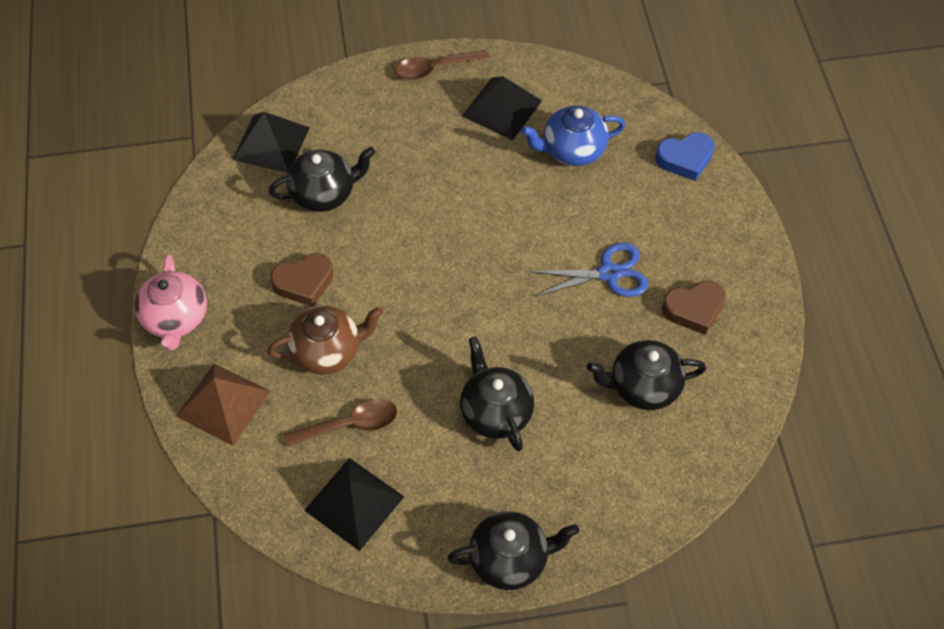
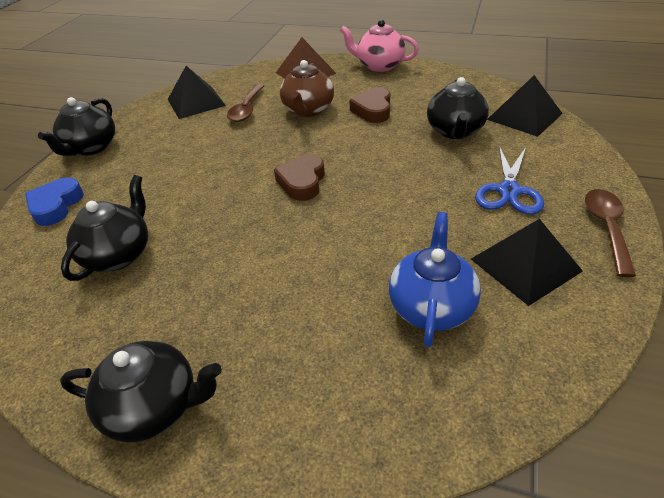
camera: 120 degrees right, 15 degrees down
black teapot [460,337,534,451] -> black teapot moved to [60,340,222,443]
blue scissors [530,243,649,297] -> blue scissors moved to [475,146,544,215]
blue heart [655,132,715,181] -> blue heart moved to [25,177,84,226]
brown heart [662,281,726,335] -> brown heart moved to [274,154,325,201]

